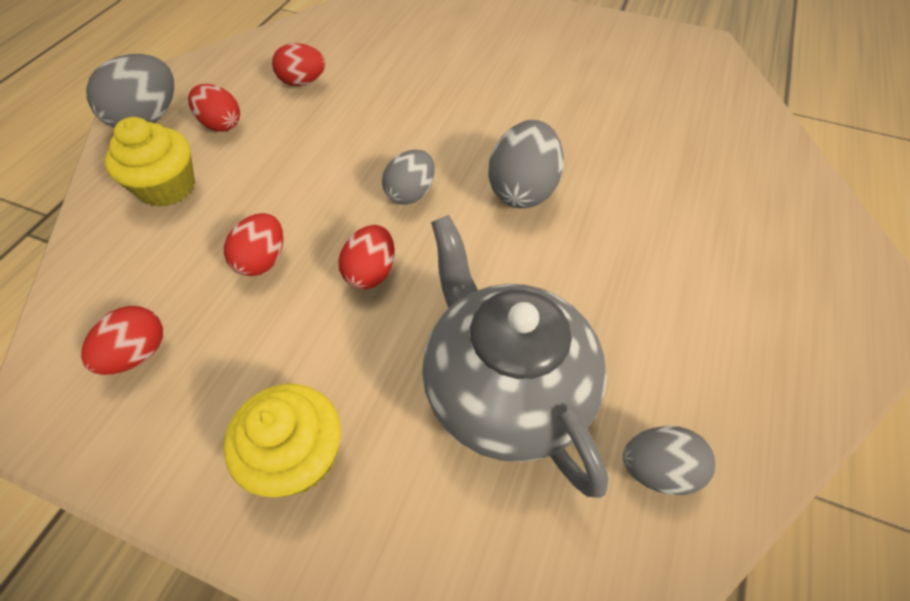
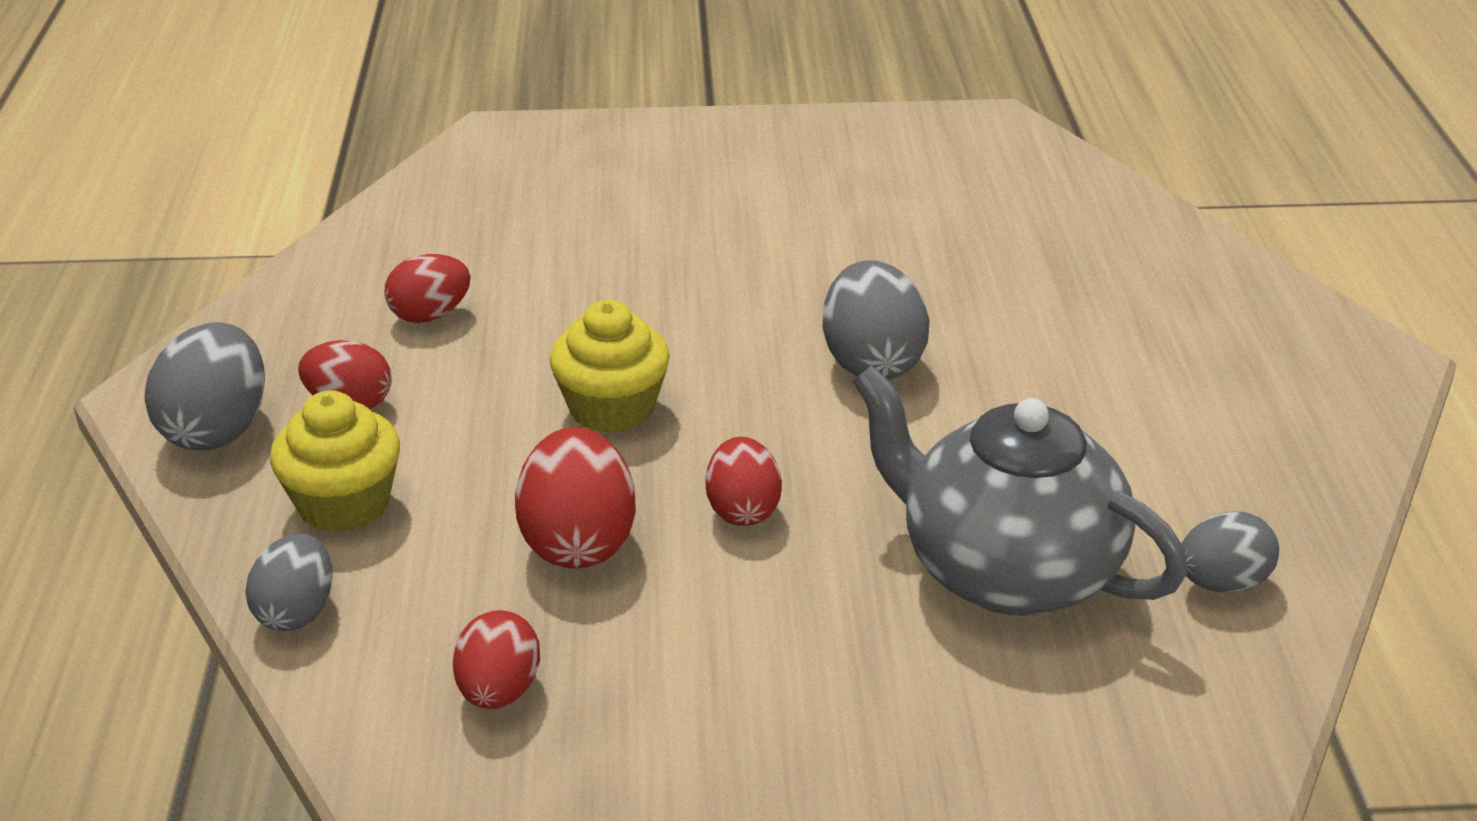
camera: 25 degrees left, 20 degrees down
red egg [224,213,283,276] -> red egg [515,427,636,569], size x1.53
yellow cupcake [224,384,341,497] -> yellow cupcake moved to [550,300,670,433]
grey egg [382,150,435,205] -> grey egg moved to [245,533,333,631]

